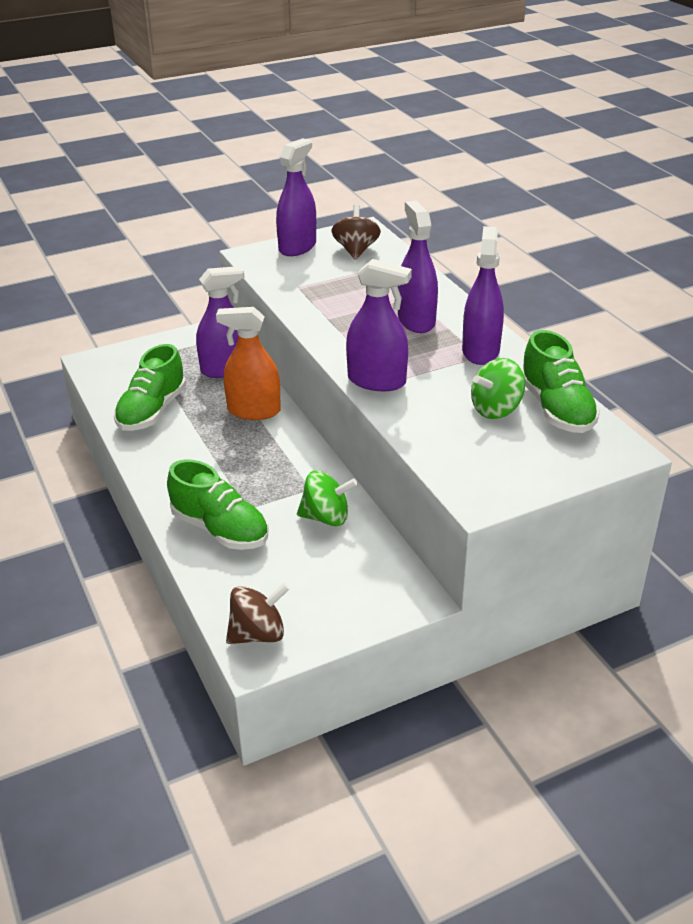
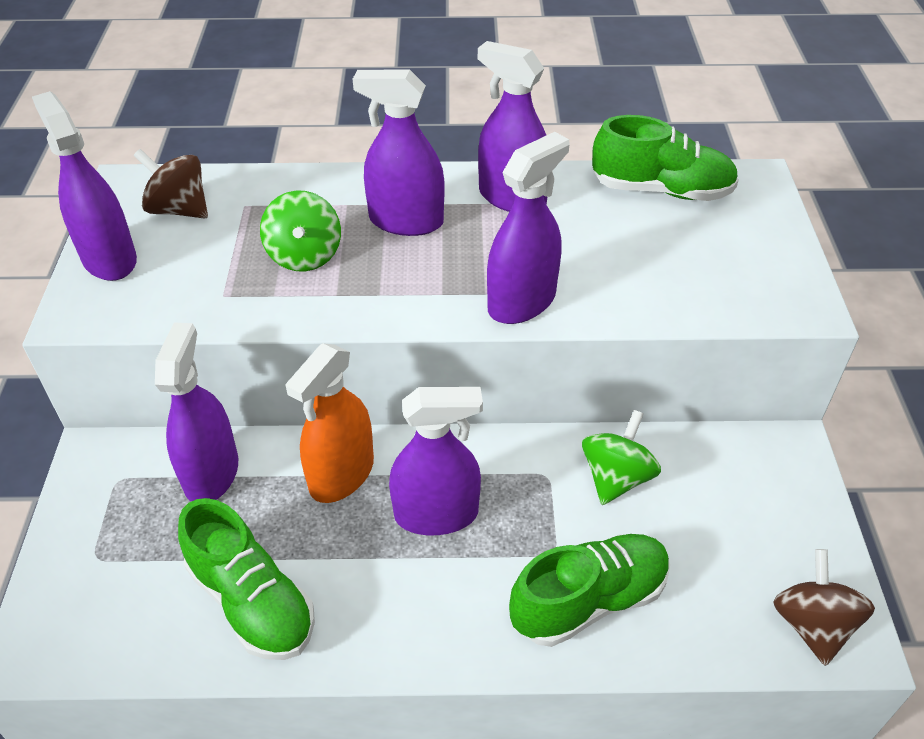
camera: 65 degrees left, 10 degrees up
green spinning top [471,358,525,419] -> green spinning top moved to [260,191,341,271]
none -> purple spray bottle [389,387,483,536]

